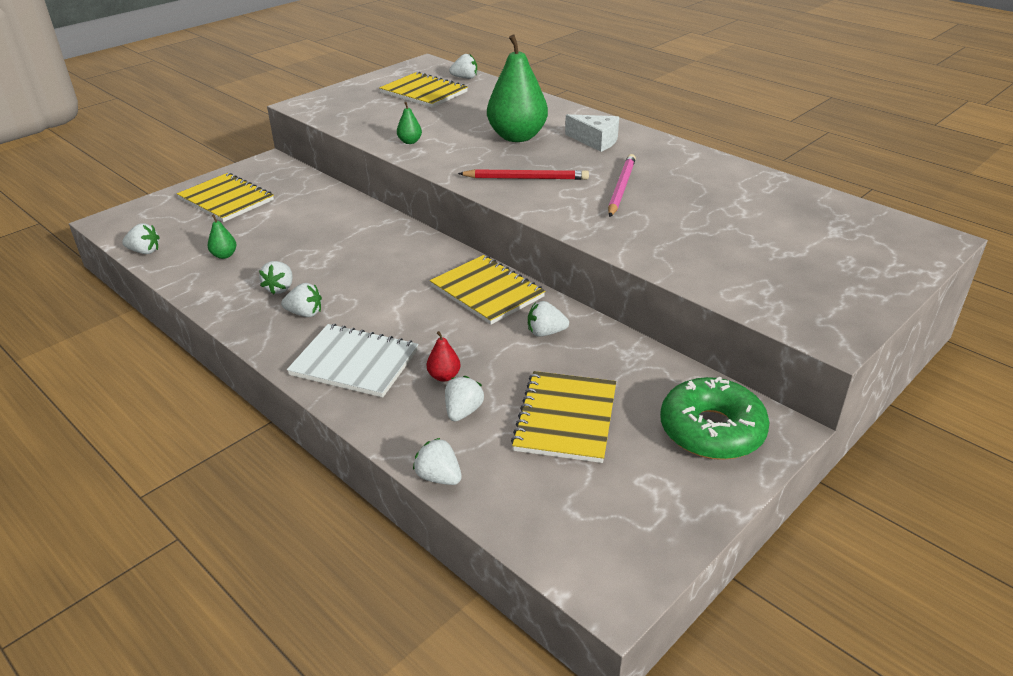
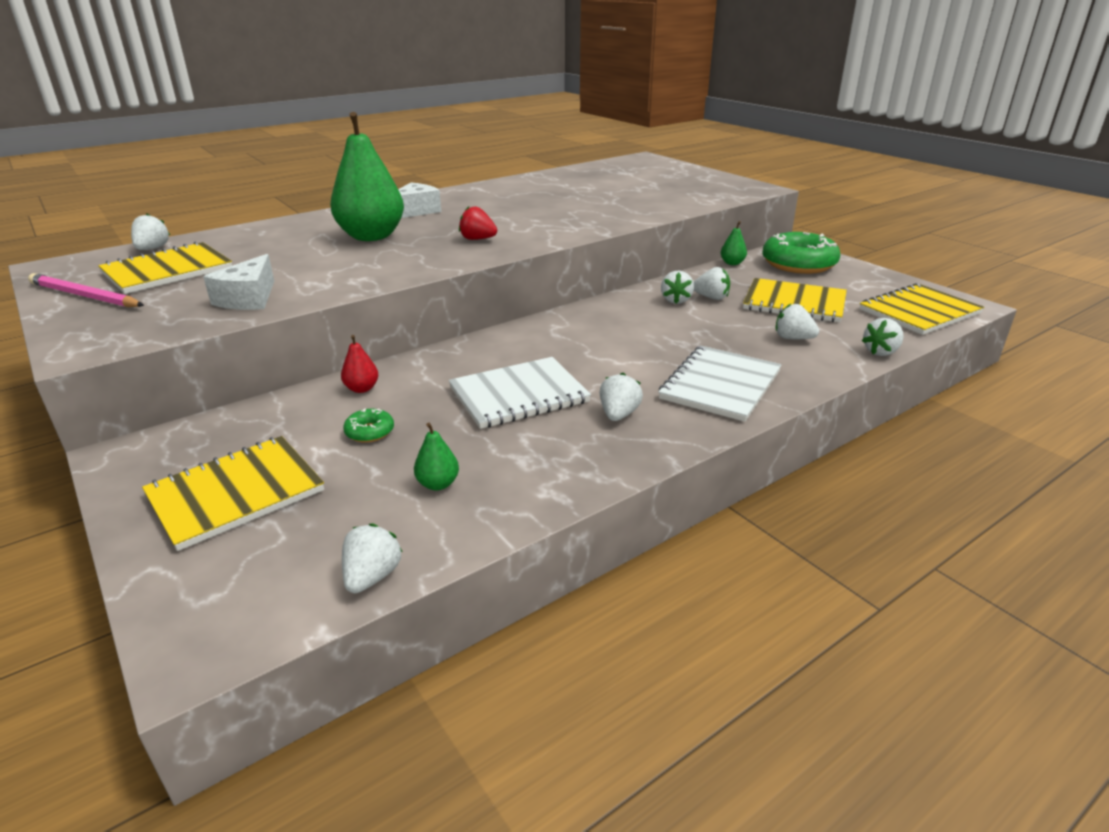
camera: 80 degrees left, 5 degrees down
white strawberry [259,261,293,295] -> white strawberry moved to [694,267,730,300]
green pear [397,102,422,144] -> green pear moved to [721,221,747,265]
red pear [427,331,461,382] -> red pear moved to [341,335,378,393]
yellow notebook [430,255,545,325] -> yellow notebook moved to [859,283,984,335]
red pencil [458,169,589,180] -> red strawberry [459,206,497,240]
pink pencil [608,154,636,217] -> pink pencil moved to [28,273,144,307]
none -> white cheese [203,254,274,310]
none -> green donut [343,408,394,443]
none -> white notebook [449,357,591,429]

